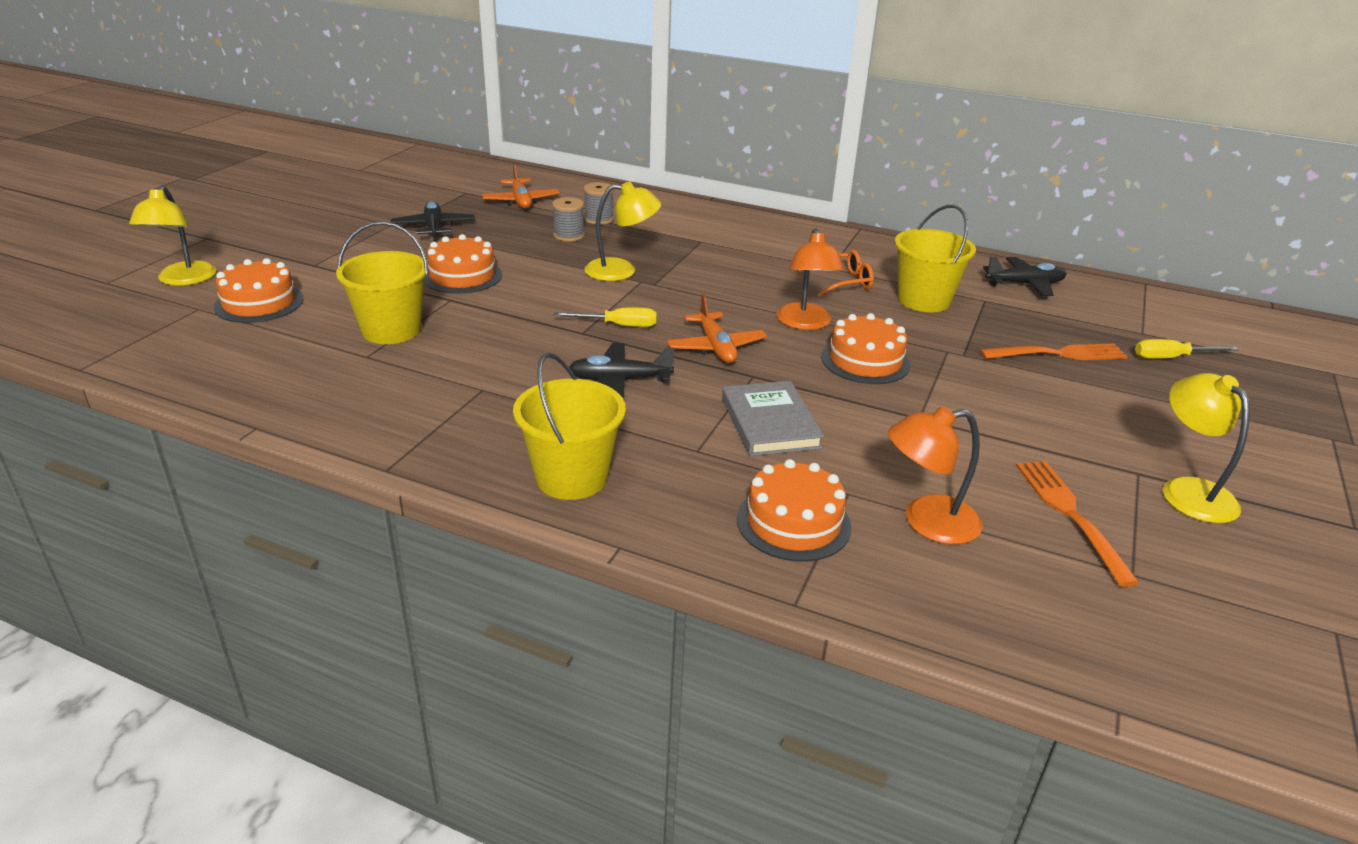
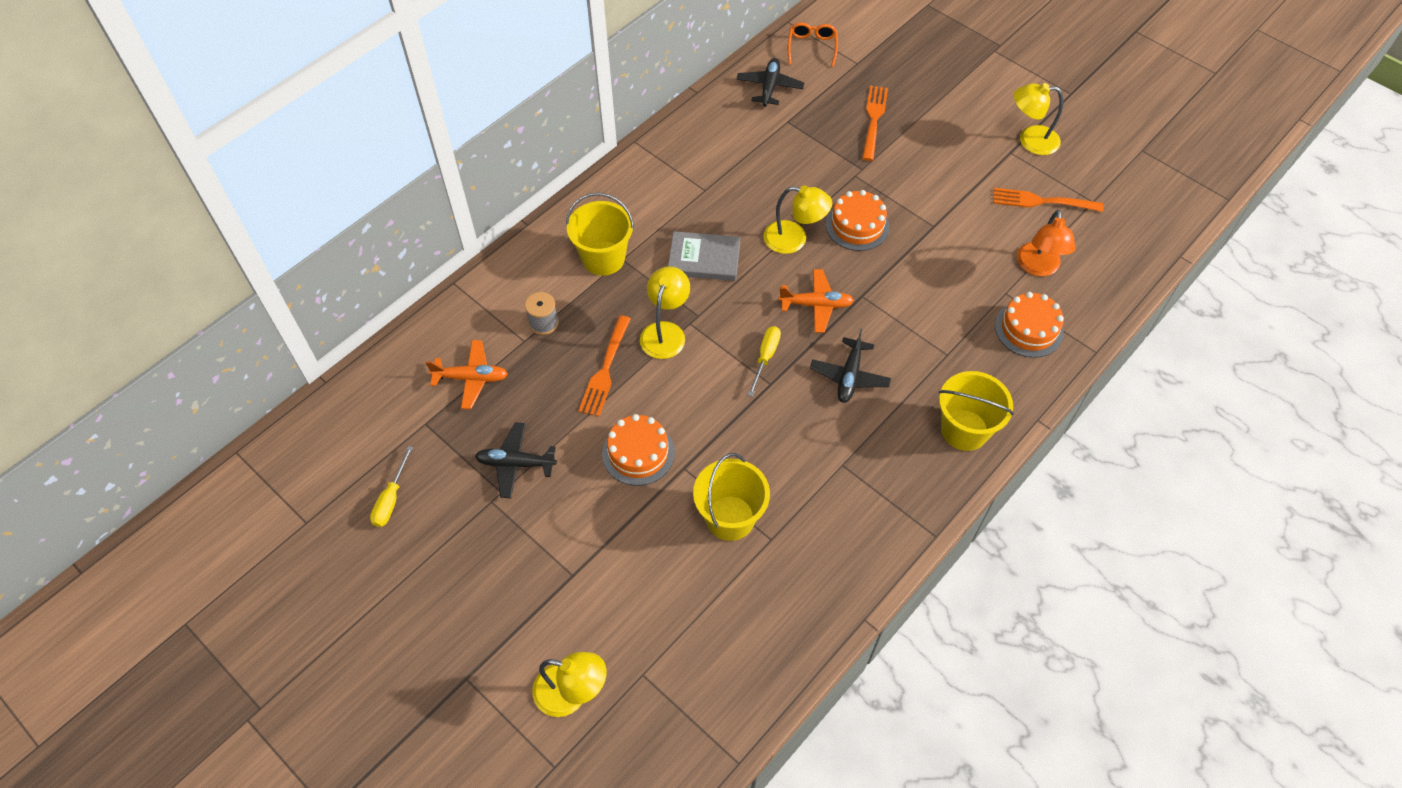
camera: 70 degrees left, 25 degrees up
orange cake [214,258,304,323] -> none
grey spool [552,197,585,242] -> none
grey book [722,381,824,456] -> grey book moved to [668,231,741,281]
orange lamp [777,228,844,330] -> yellow lamp [763,185,832,254]
orange glasses [798,250,874,297] -> orange glasses moved to [788,23,838,67]
yellow bucket [895,205,976,312] -> yellow bucket moved to [566,193,634,276]
yellow screwdriver [1135,339,1239,359] -> yellow screwdriver moved to [370,446,413,527]
none -> orange fork [578,315,631,417]

